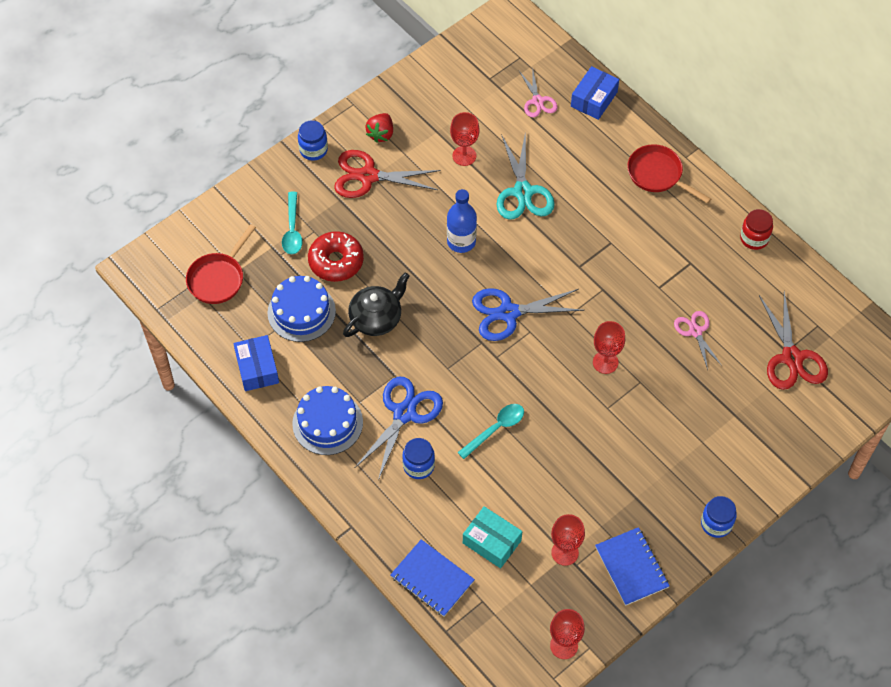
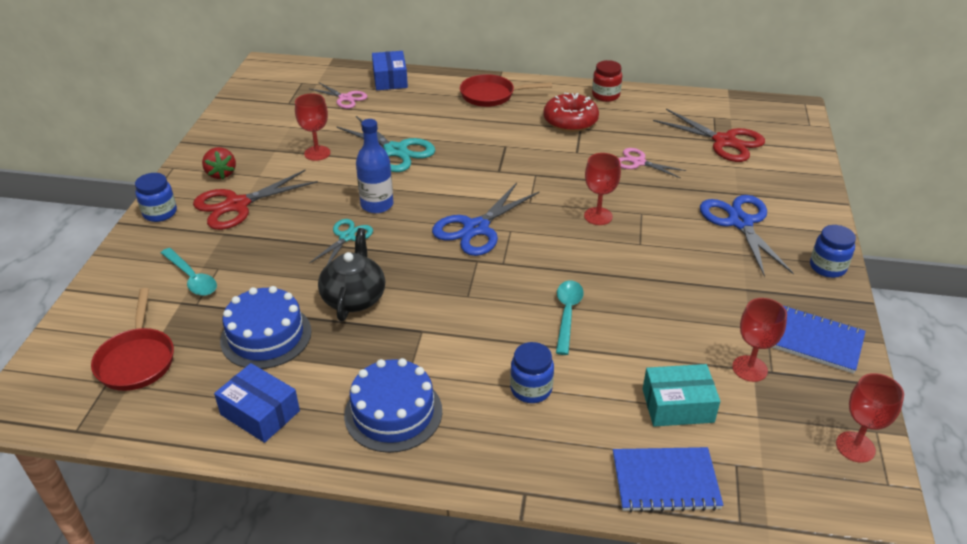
camera: 40 degrees left, 20 degrees down
red donut [308,231,364,282] -> red donut moved to [543,93,599,132]
blue scissors [355,377,443,480] -> blue scissors moved to [700,195,794,277]
none -> turquoise scissors [310,219,373,264]

